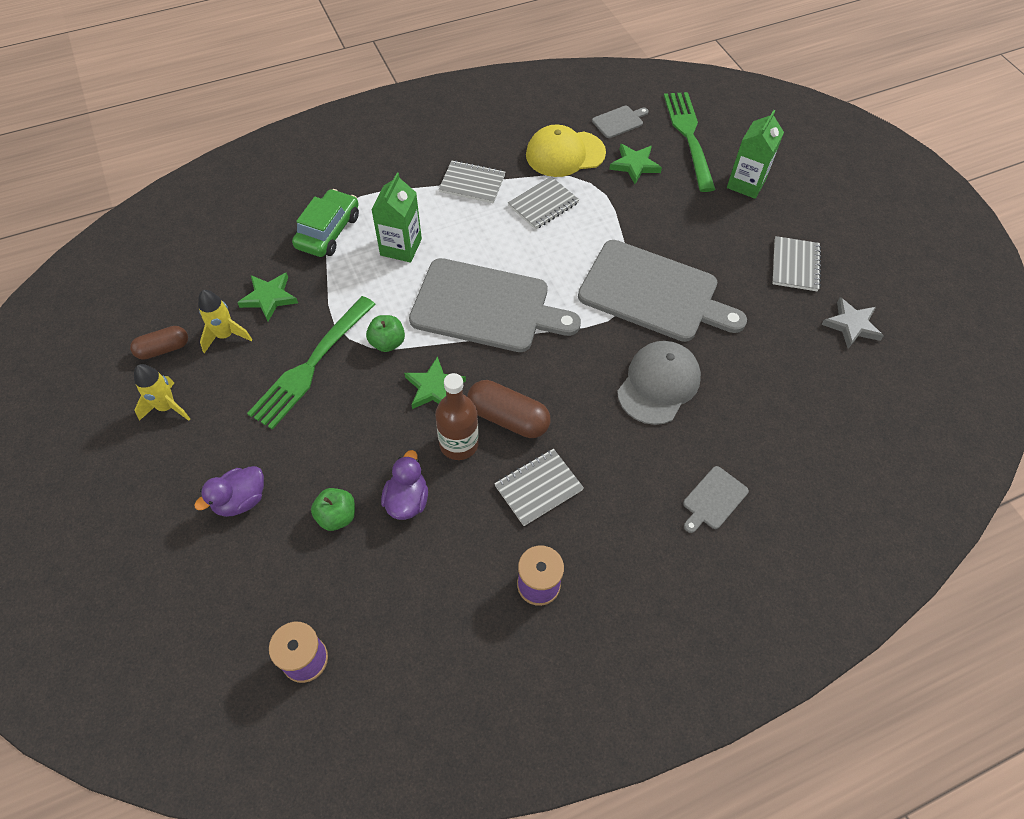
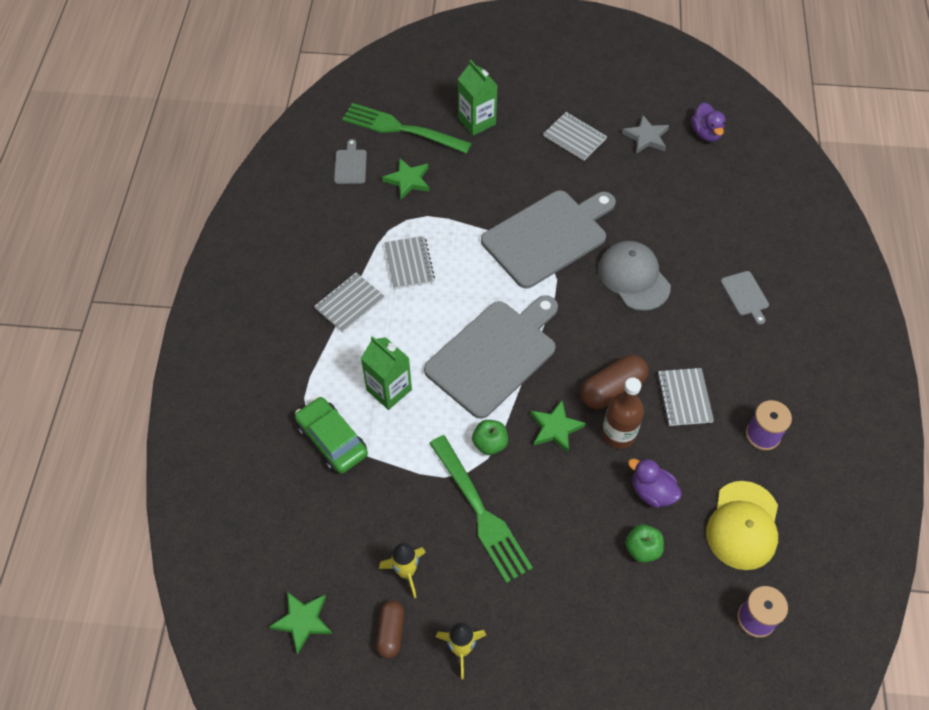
camera: 60 degrees left, 0 degrees up
purple duck [194,466,264,517] -> purple duck moved to [691,102,726,142]
green star [237,272,298,321] -> green star moved to [269,592,332,654]
yellow cap [526,124,606,177] -> yellow cap moved to [706,481,778,570]

